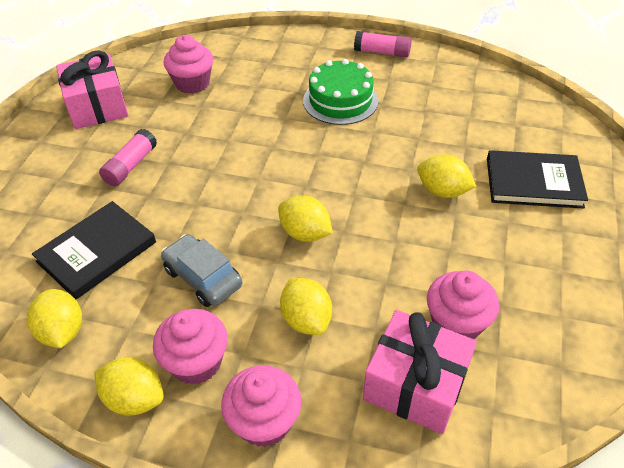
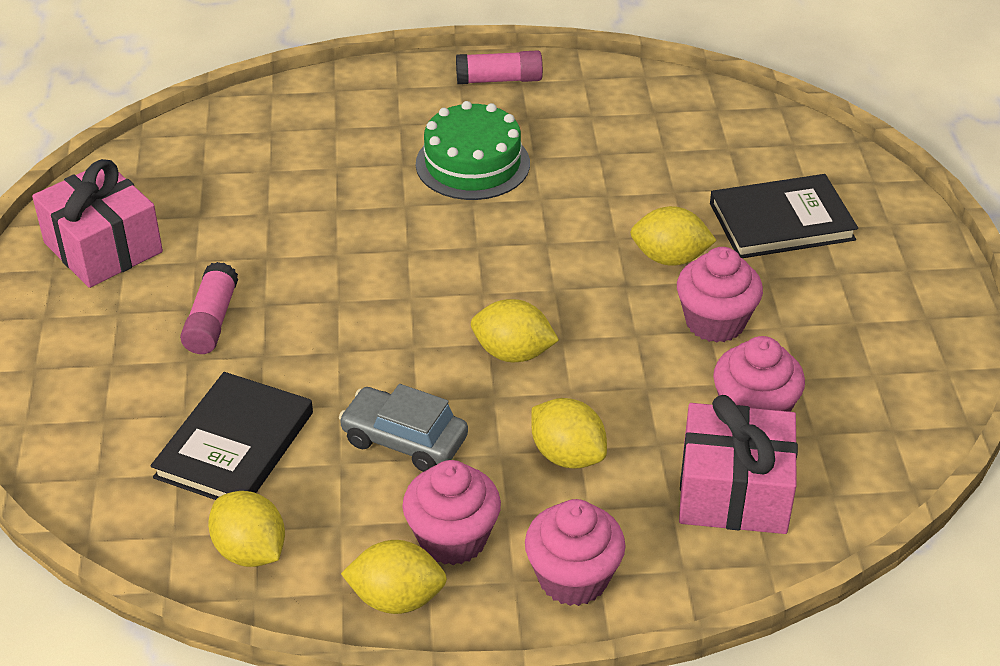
camera: 20 degrees left, 5 degrees down
pink cupcake [164,35,213,94] -> pink cupcake moved to [677,247,763,343]

